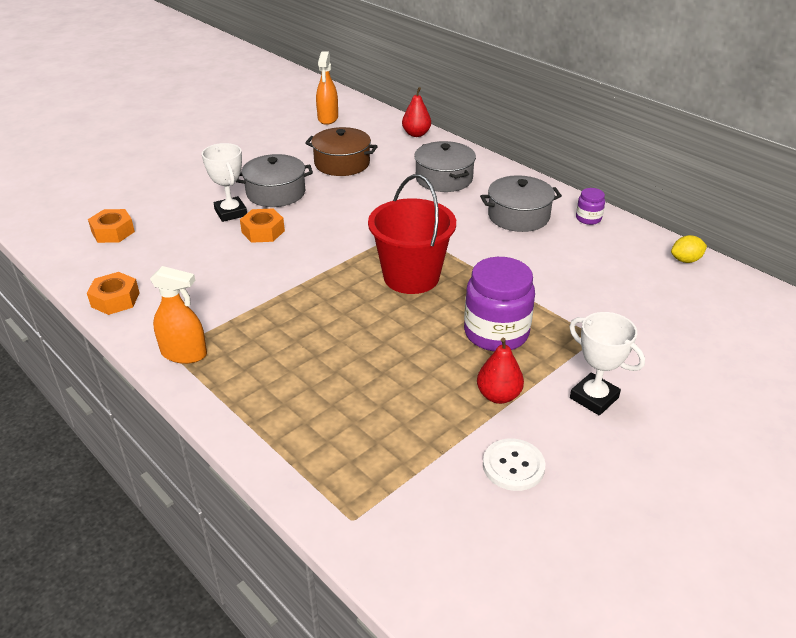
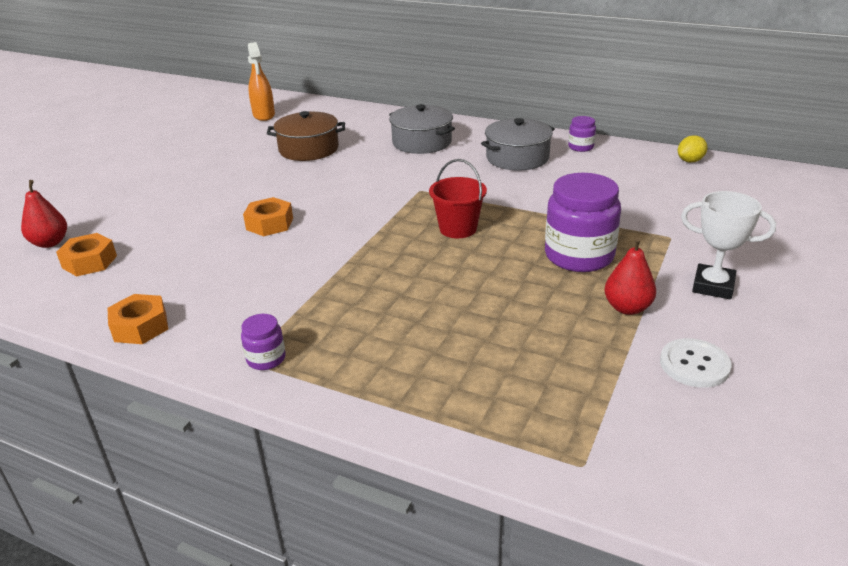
camera: 20 degrees left, 5 degrees down
orange spray bottle [150,266,207,364] -> purple jar [241,314,286,370]
white trophy [202,143,247,222] -> none
grey pot [236,154,313,207] -> none
red bucket [368,174,456,294] -> red bucket [429,159,487,238], size x0.62
red pear [402,87,431,137] -> red pear moved to [21,180,67,248]

